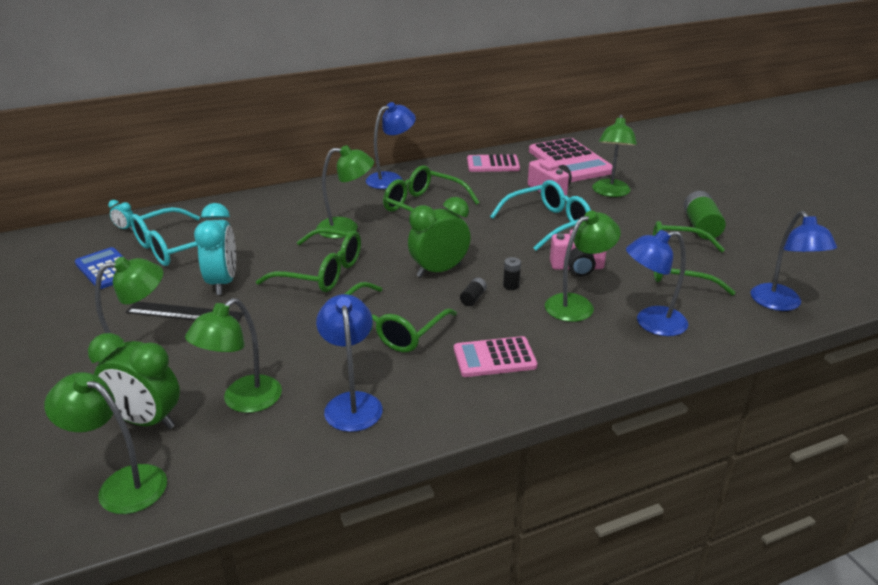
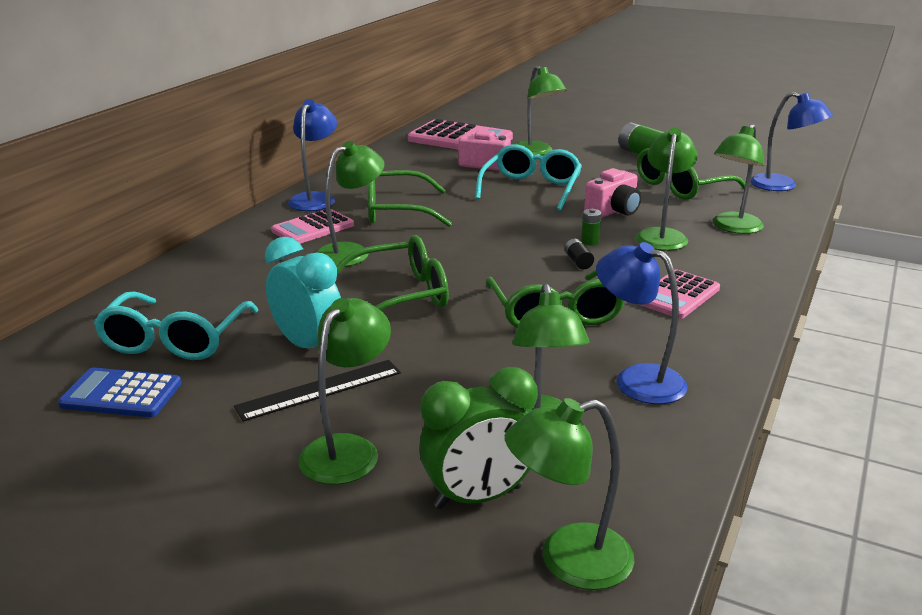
camera: 40 degrees left, 5 degrees down
turquoise clock [108,200,133,231] -> none
green clock [408,197,471,277] -> none
pink calculator [467,154,520,172] -> pink calculator moved to [271,209,354,244]
black battery [503,257,521,290] -> green battery [581,209,602,246]
blue lamp [626,230,688,336] -> green lamp [713,124,764,234]

